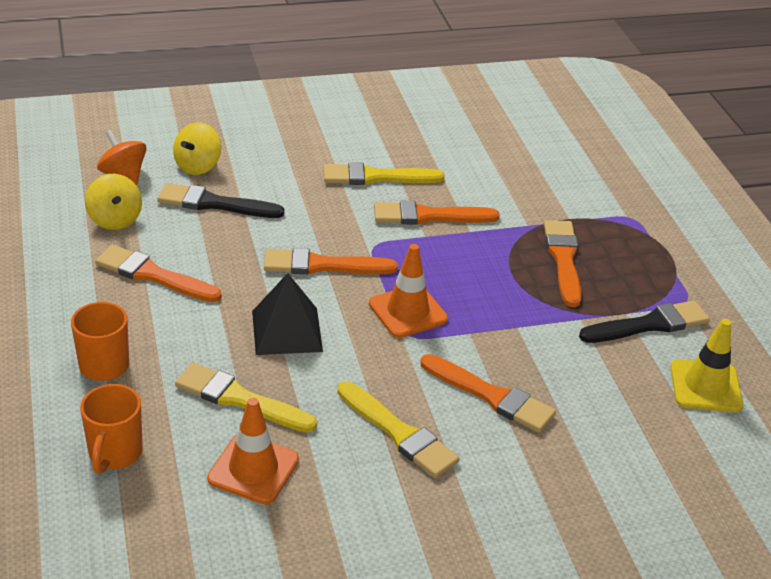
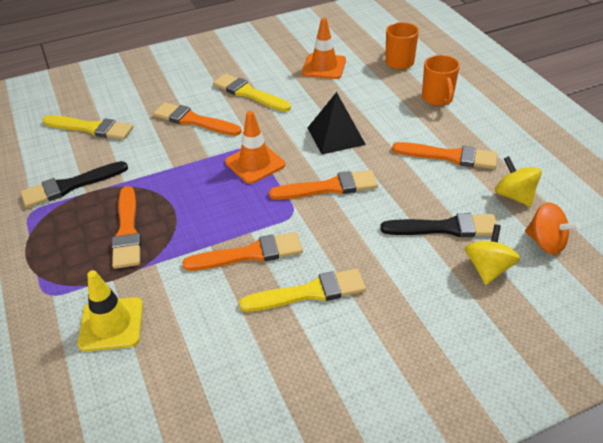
camera: 175 degrees right, 5 degrees up
yellow brush [175,363,317,433] -> yellow brush moved to [42,115,133,140]
yellow traffic cone [670,319,743,412] -> yellow traffic cone moved to [78,270,143,351]

